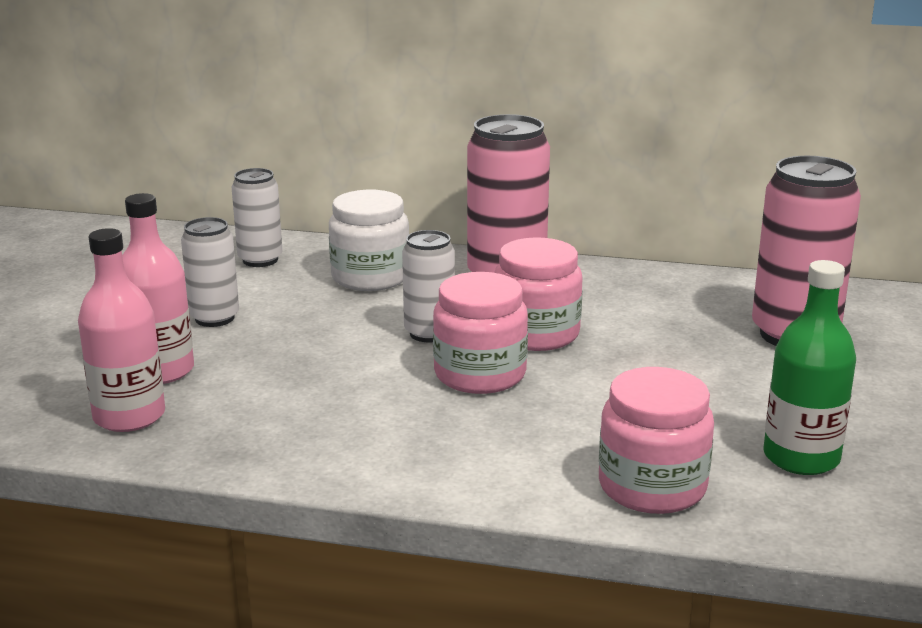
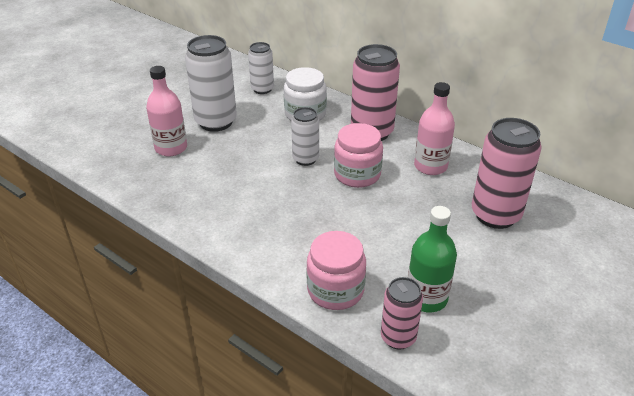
camera: 25 degrees right, 15 degrees up
pink bottle [78,228,165,432] -> pink bottle moved to [414,82,455,175]
white can [181,217,239,327] -> white can [185,35,237,132], size x1.70
pink jar [433,272,528,394] -> none
none -> pink can [381,277,423,350]

